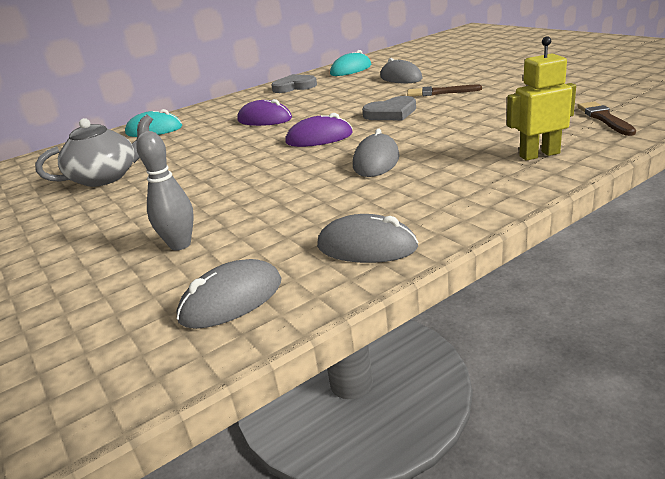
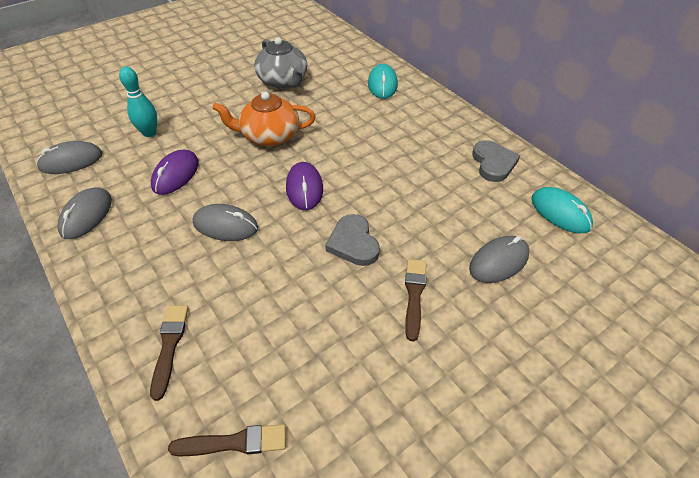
camera: 85 degrees right, 20 degrees up
grey bowling pin [136,131,194,250] -> turquoise bowling pin [119,67,157,137]
grey mouse [176,259,281,329] -> grey mouse turned 75 degrees counterclockwise [37,141,103,174]
purple mouse [237,99,292,126] -> purple mouse moved to [151,150,199,195]
yellow robot [507,36,576,161] -> brown brush [150,305,189,401]
none -> orange teapot [212,92,315,146]

